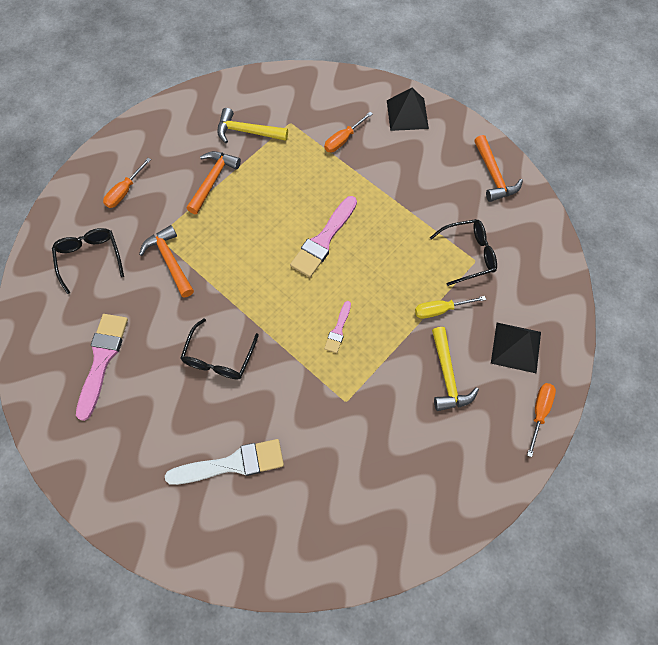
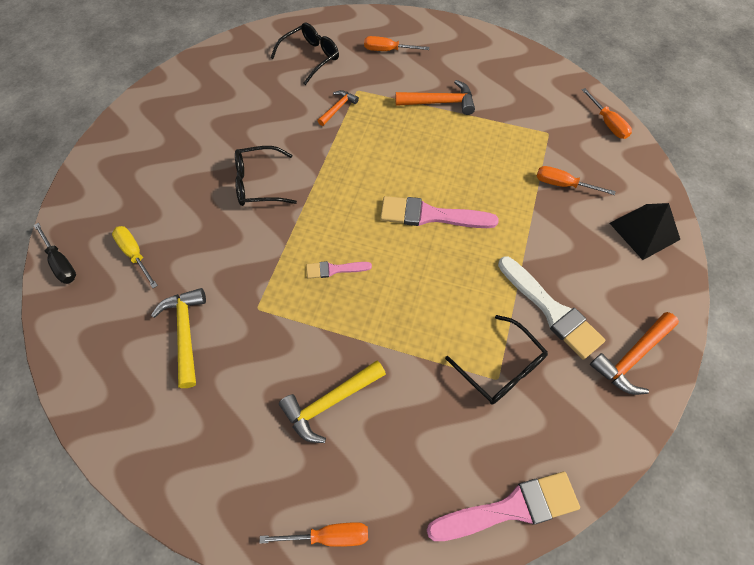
camera: 65 degrees right, 5 degrees down
pink brush [76,314,128,421] -> pink brush moved to [427,472,580,541]
orange hammer [139,225,194,298] -> orange hammer [318,90,359,126], size x0.62
white brush [165,439,284,485] -> white brush moved to [498,256,605,359]
yellow hammer [217,108,288,143] -> yellow hammer moved to [151,288,206,388]
yellow screwdriver [415,296,486,319] -> yellow screwdriver moved to [112,226,158,288]
black pyramid [491,323,541,373] -> none
none -> black screwdriver [34,223,76,284]
none -> orange screwdriver [582,88,632,139]

